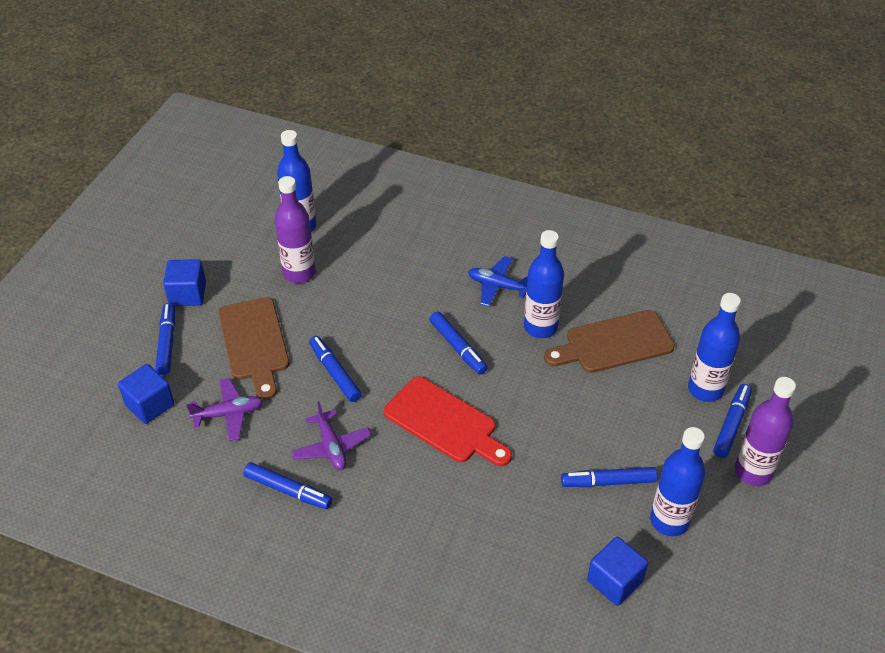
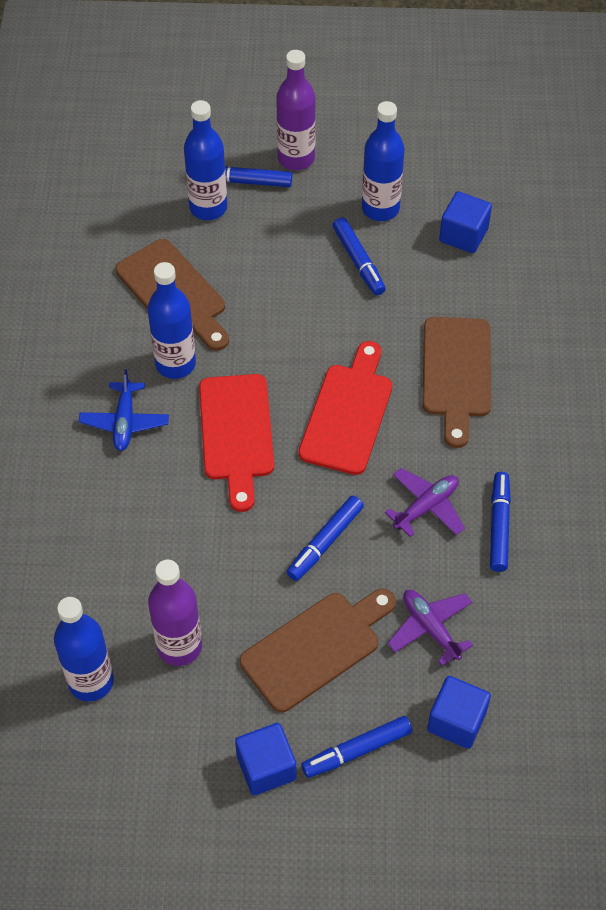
camera: 110 degrees left, 10 degrees up
blue marker [429,312,487,375] -> red cutting board [199,374,274,512]
none -> brown cutting board [422,317,491,448]

